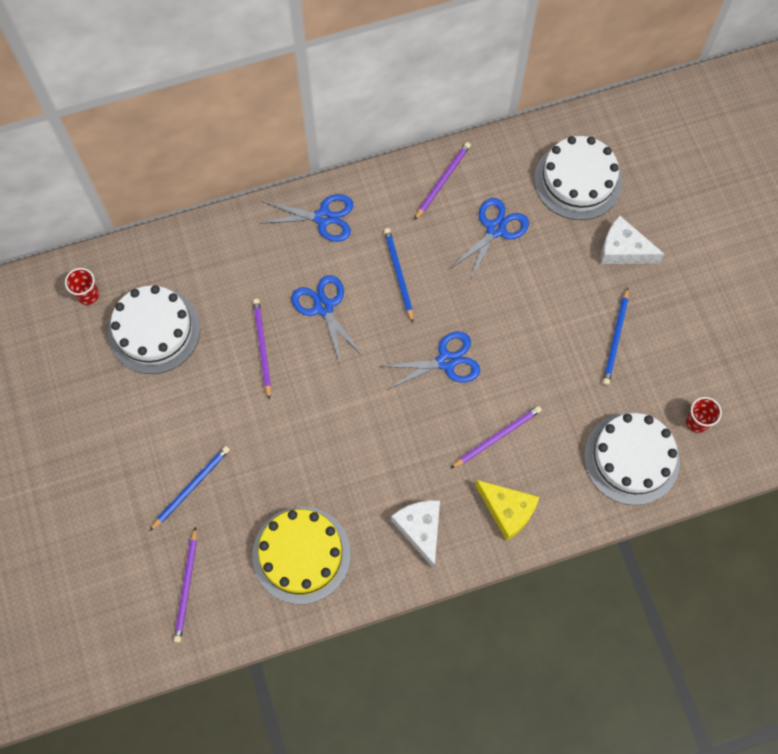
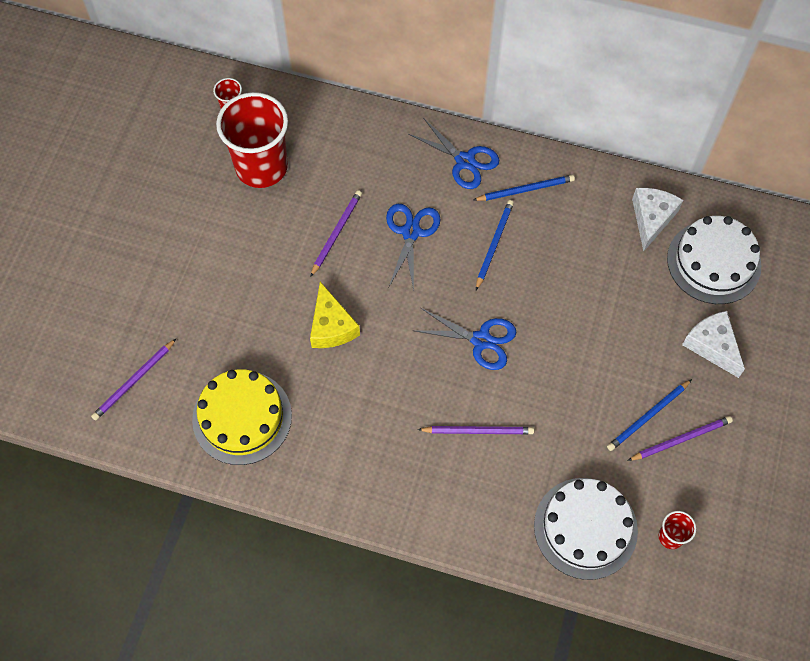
camera: 35 degrees right, 5 degrees down
white cake [108,285,201,374] -> red cup [216,92,288,188]
blue pencil [150,446,230,531] -> blue pencil moved to [474,175,575,201]
white cheese [391,500,440,569] -> white cheese moved to [632,188,683,251]
purple pencil [414,142,471,220] -> purple pencil moved to [627,416,733,461]
blue scissors [450,198,529,282] -> none
yellow cheese [475,480,539,541] -> yellow cheese moved to [310,282,360,348]

